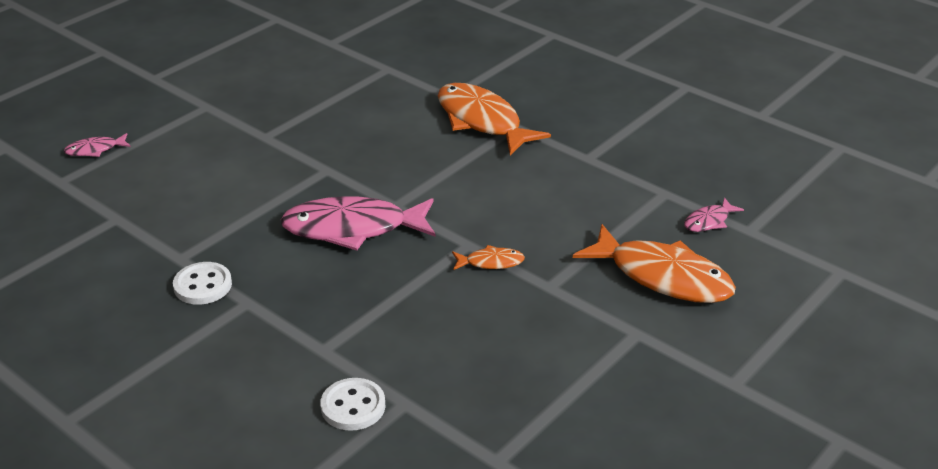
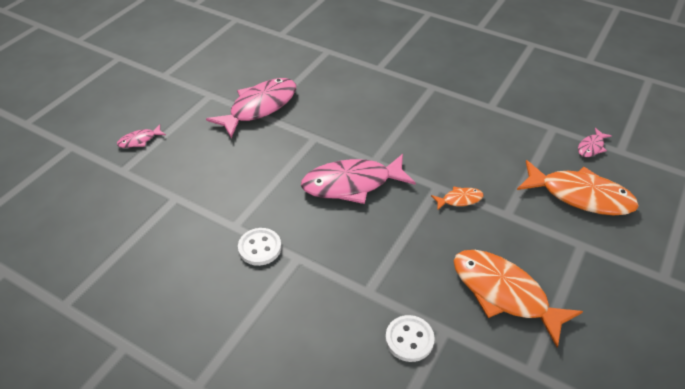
camera: 10 degrees left, 10 degrees up
orange fish [438,83,551,155] -> orange fish moved to [454,250,583,348]
none -> pink fish [206,78,296,138]

